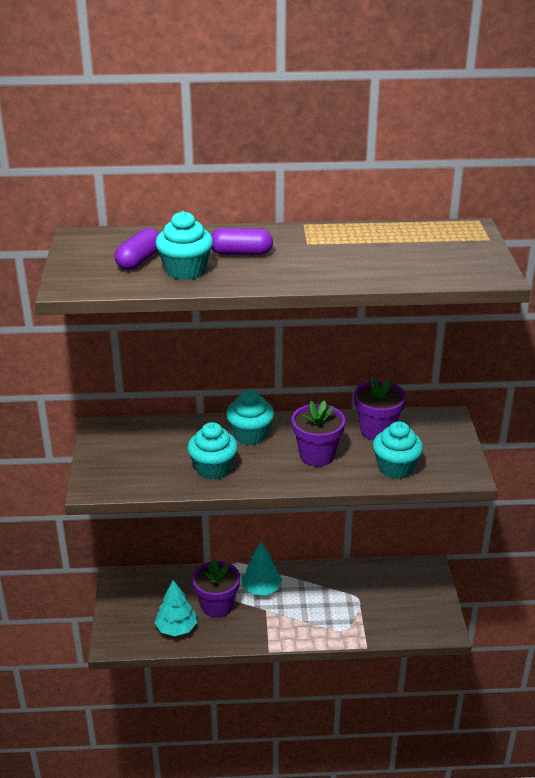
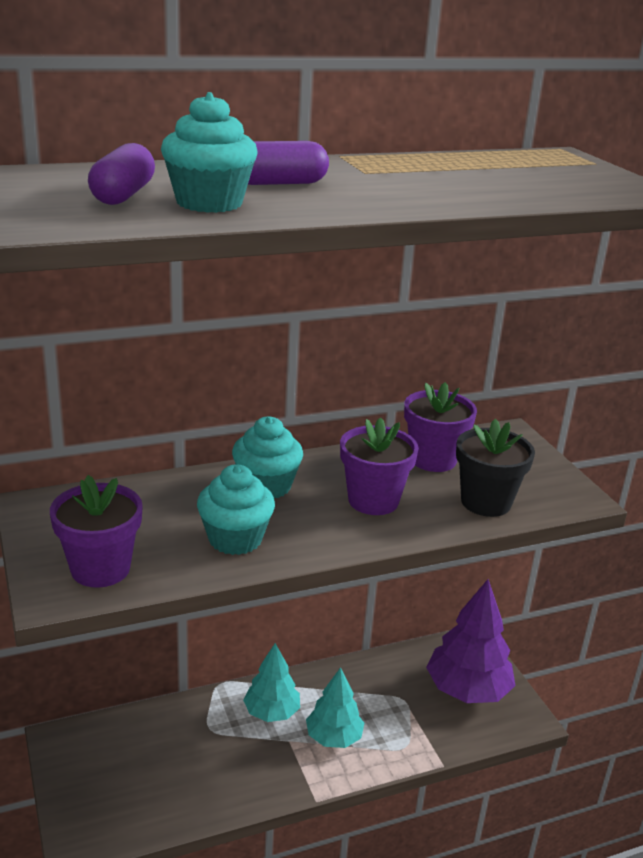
camera: 20 degrees left, 5 degrees down
turquoise tree [155,580,197,636] -> turquoise tree moved to [306,667,364,748]
purple flower pot [192,559,240,618] -> purple flower pot moved to [50,475,143,588]
turquoise cupcake [373,421,423,479] -> black flower pot [456,418,535,517]
none -> purple tree [426,579,515,703]

